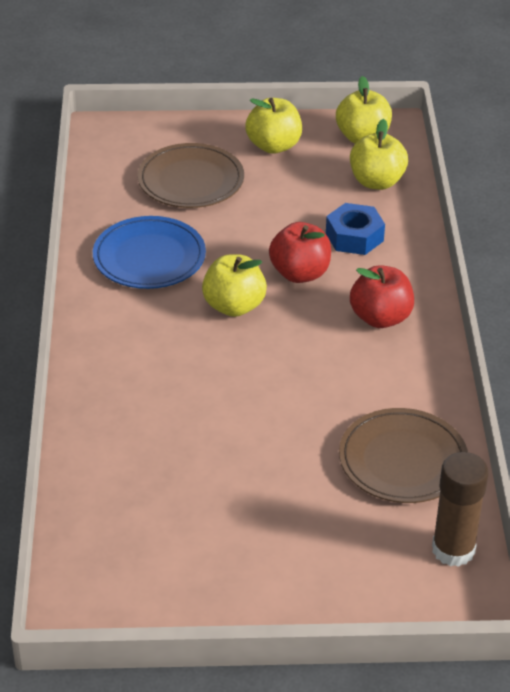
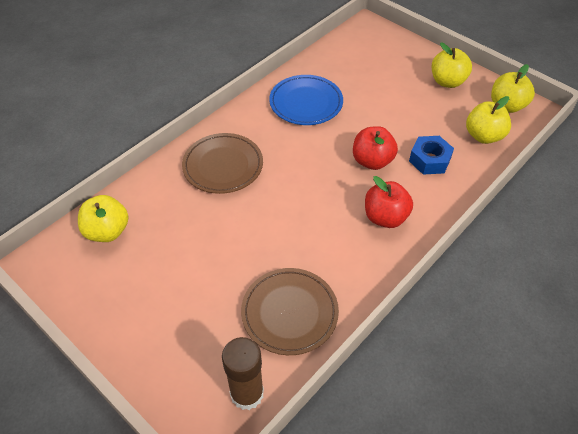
camera: 45 degrees right, 10 degrees up
brown plate [138,143,244,208] -> brown plate moved to [182,133,263,194]
yellow apple [202,254,267,317] -> yellow apple moved to [78,195,129,242]

